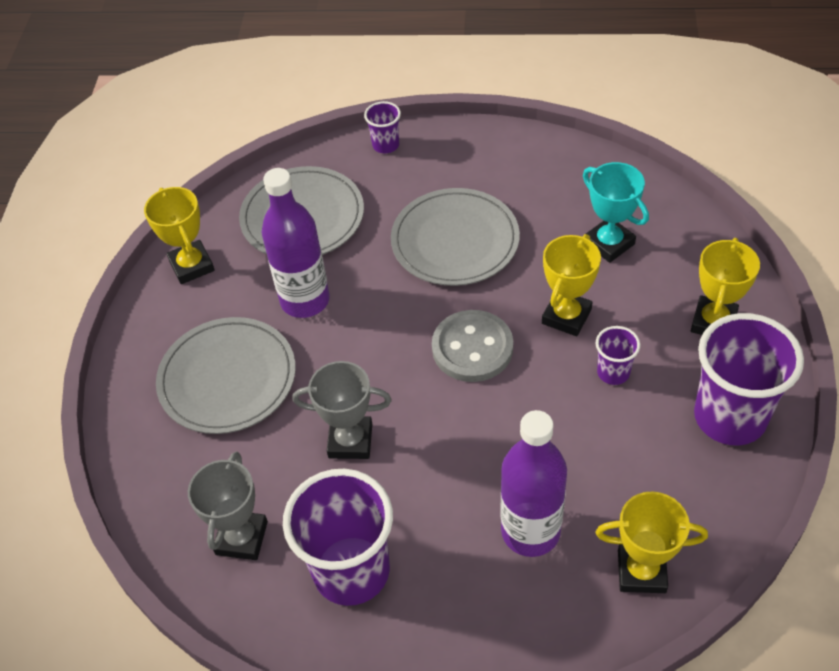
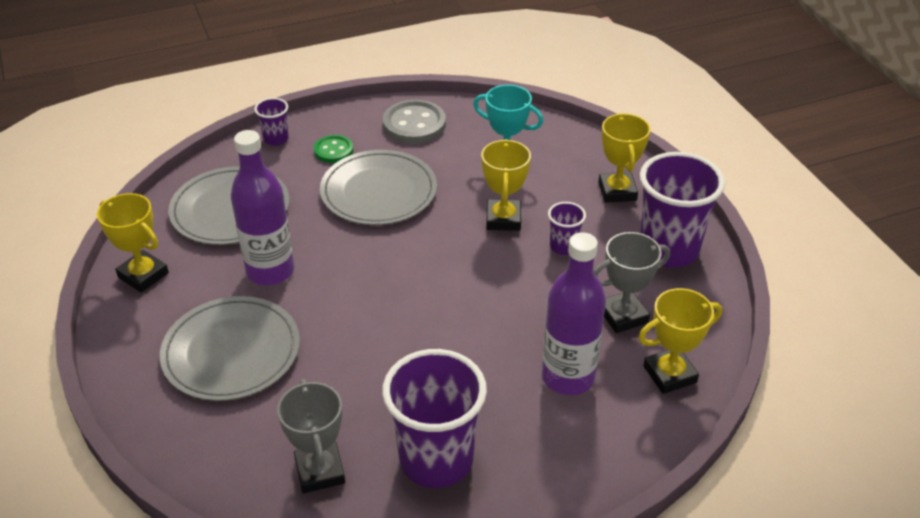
camera: 30 degrees left, 10 degrees down
grey trophy [292,361,392,459] -> grey trophy moved to [594,232,670,333]
grey button [432,310,513,382] -> grey button moved to [383,100,446,144]
none -> green button [314,135,353,163]

